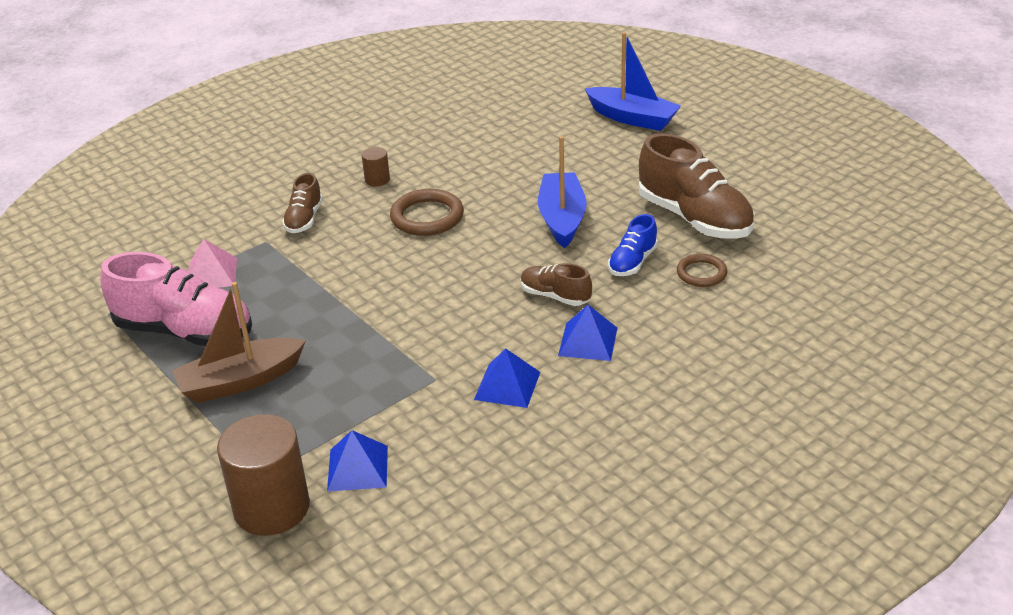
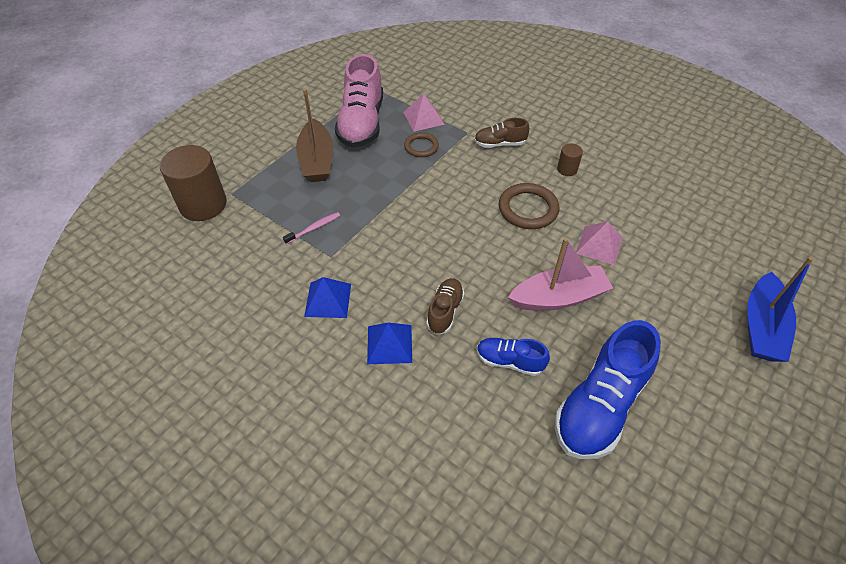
camera: 75 degrees right, 15 degrees up
brown boat [172,282,306,403] -> brown boat turned 150 degrees counterclockwise [296,89,333,182]
blue pyramid [327,430,388,492] -> none
blue boat [538,136,587,248] -> pink boat [508,238,613,311]
brown shoe [639,133,754,239] -> blue shoe [555,320,661,459]
brown ring [677,254,727,287] -> brown ring moved to [404,132,439,157]
none -> pink toothbrush [283,212,340,244]
none -> pink pyramid [576,221,623,265]

